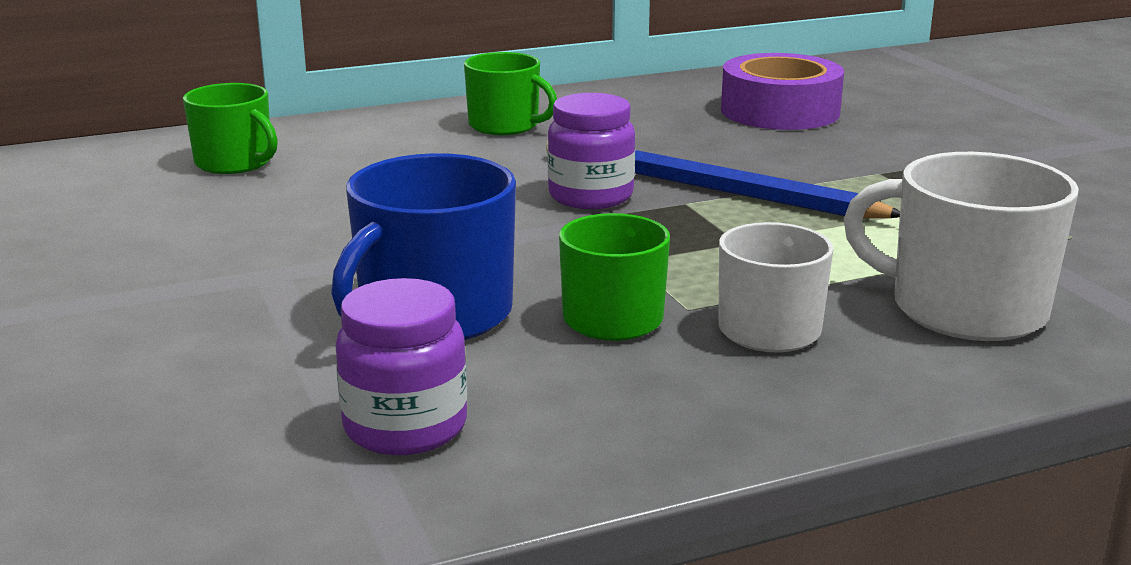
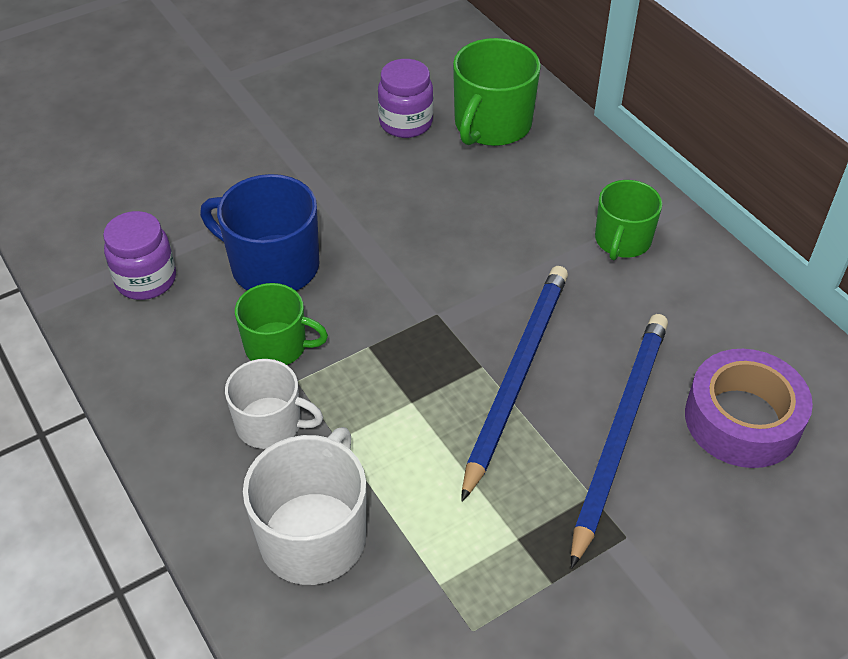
camera: 80 degrees right, 25 degrees up
green mug [183,83,278,174] -> green mug [453,38,541,146], size x1.51
purple jar [548,93,635,209] -> purple jar moved to [378,59,433,138]
none -> blue pencil [571,314,668,569]

